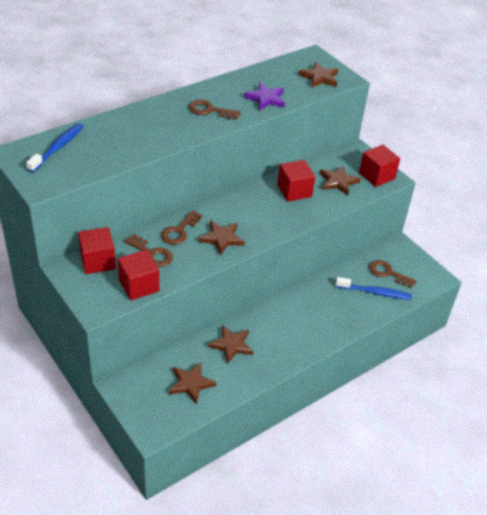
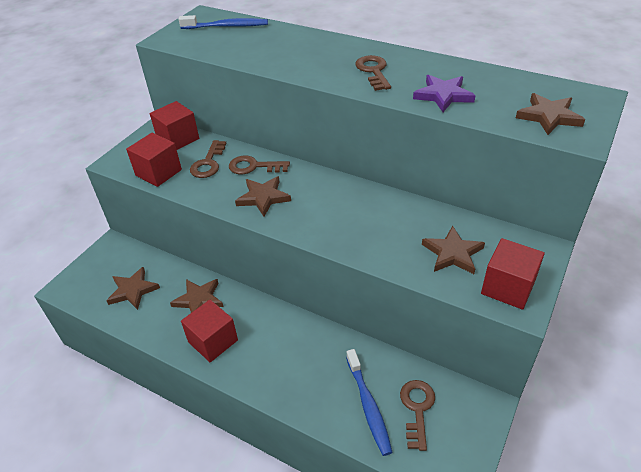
camera: 70 degrees right, 0 degrees up
red cube [277,160,315,202] -> red cube moved to [181,300,238,362]

